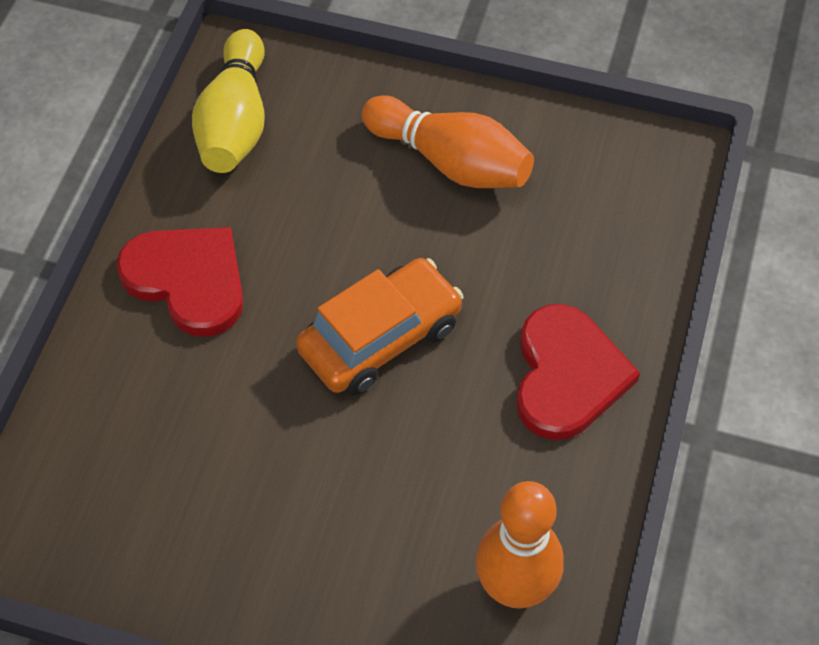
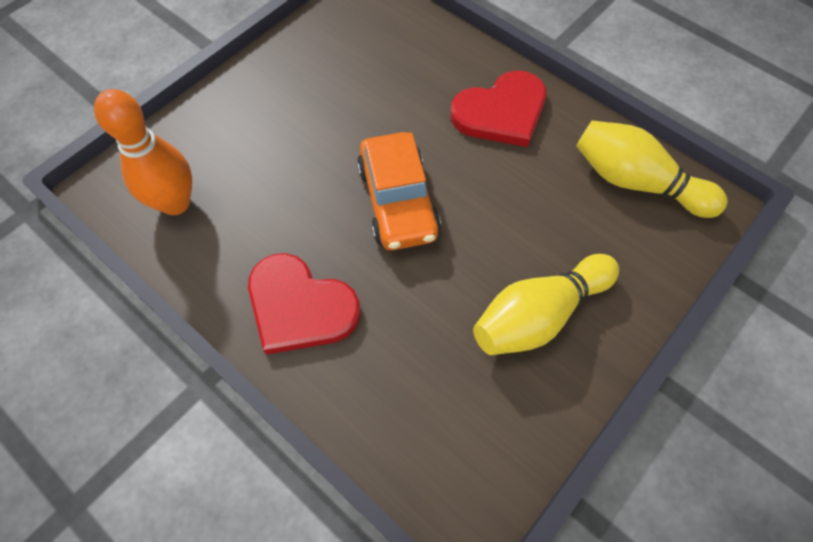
camera: 115 degrees right, 5 degrees up
orange bowling pin [362,95,534,188] -> yellow bowling pin [473,254,619,355]

